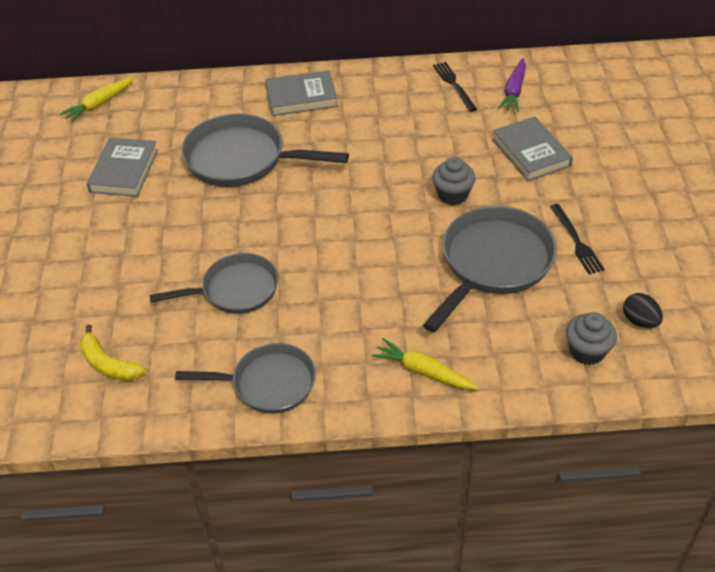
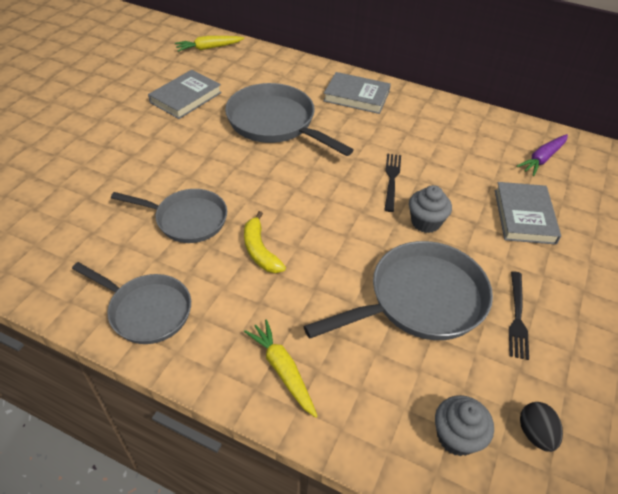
camera: 25 degrees right, 0 degrees up
yellow banana [80,324,146,381] -> yellow banana moved to [244,211,286,273]
black fork [433,62,477,112] -> black fork moved to [385,154,401,212]

